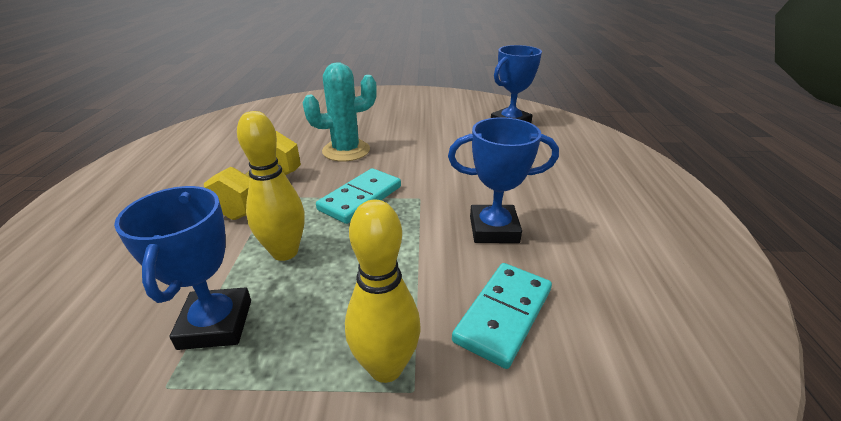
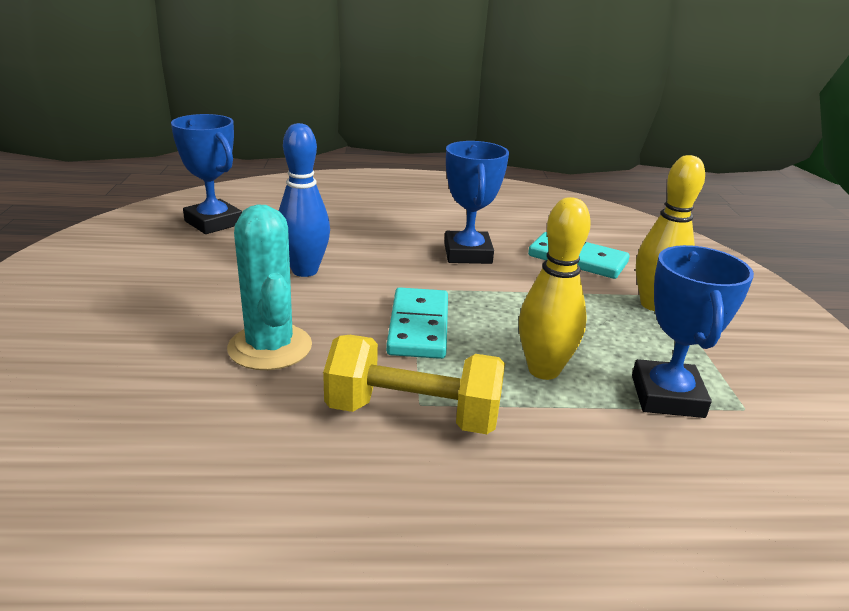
camera: 95 degrees left, 5 degrees down
blue trophy [114,186,251,350] -> blue trophy turned 75 degrees counterclockwise [632,245,754,418]
turquoise domino [316,168,401,224] -> turquoise domino turned 60 degrees clockwise [386,287,448,359]
none -> blue bowling pin [279,123,330,277]

